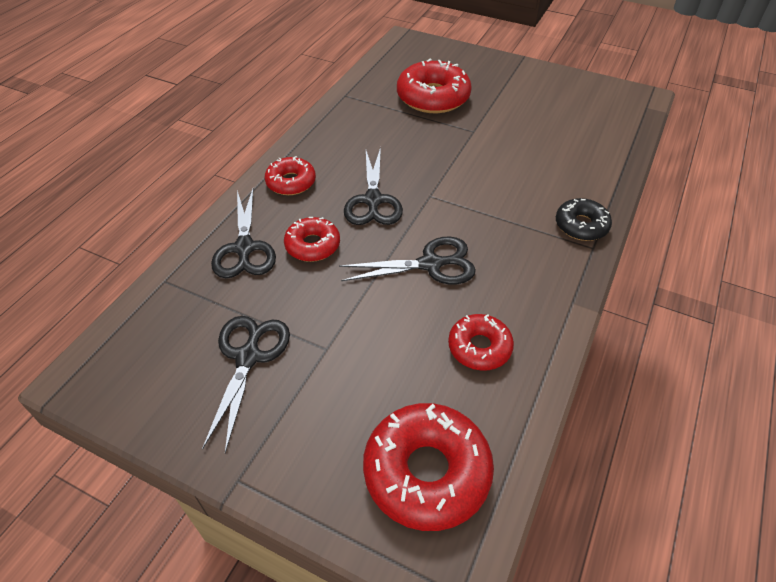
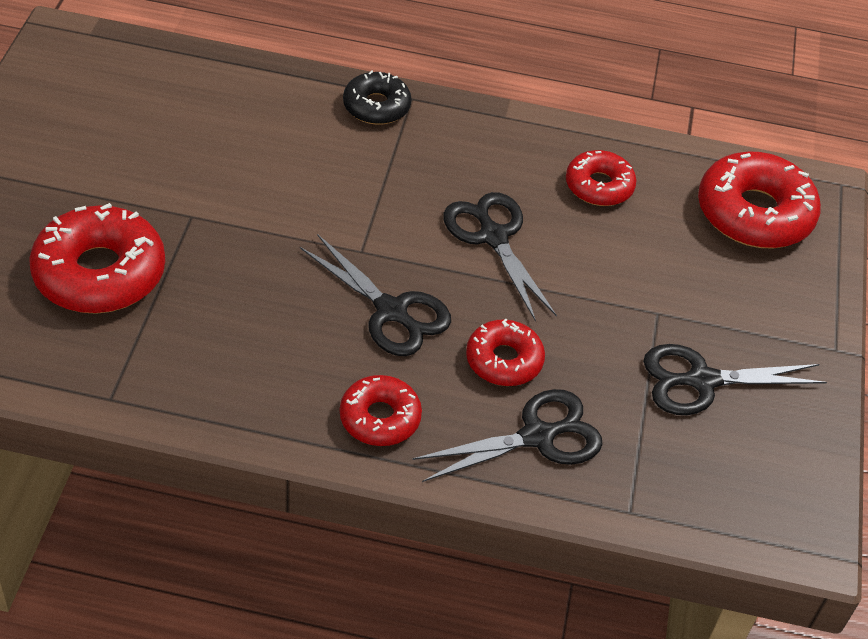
camera: 110 degrees left, 0 degrees up
black scissors [344,147,403,225] -> black scissors turned 60 degrees clockwise [300,234,451,356]

